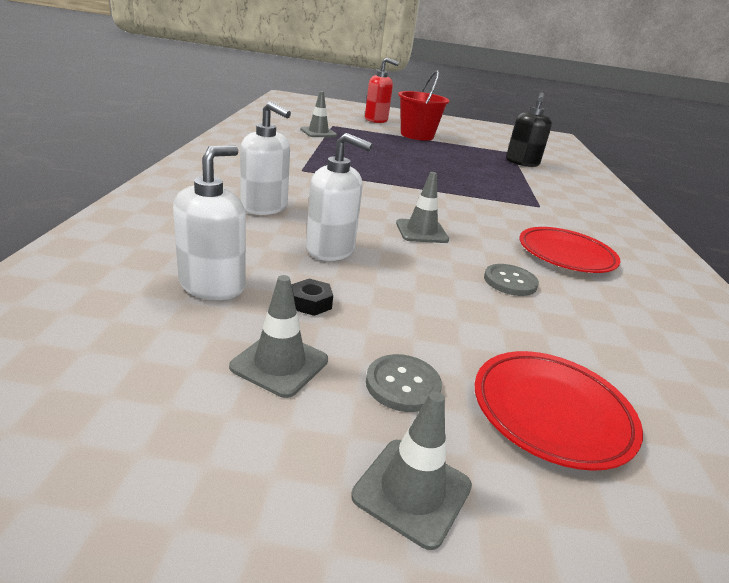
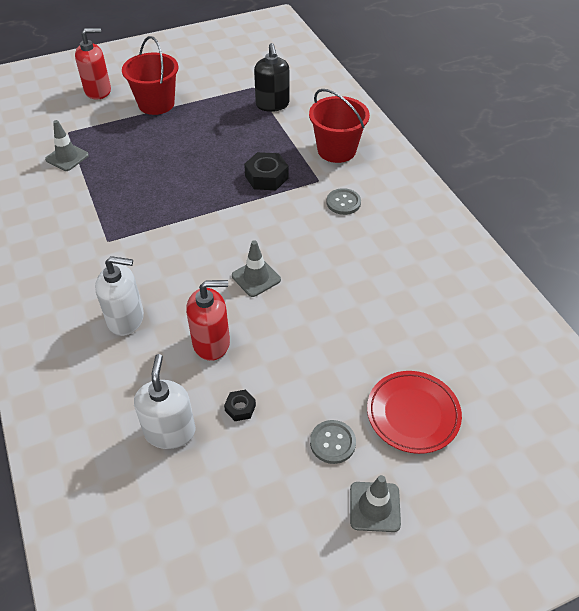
camera: 25 degrees left, 20 degrees up
grey traffic cone [229,275,328,398] -> none
white soap dispenser [306,133,373,261] -> red soap dispenser [186,280,230,361]
grey button [484,264,539,296] -> grey button moved to [326,188,361,215]
red plate [519,227,620,273] -> none
none -> black nut [244,152,288,190]
none -> red bucket [309,89,370,163]

